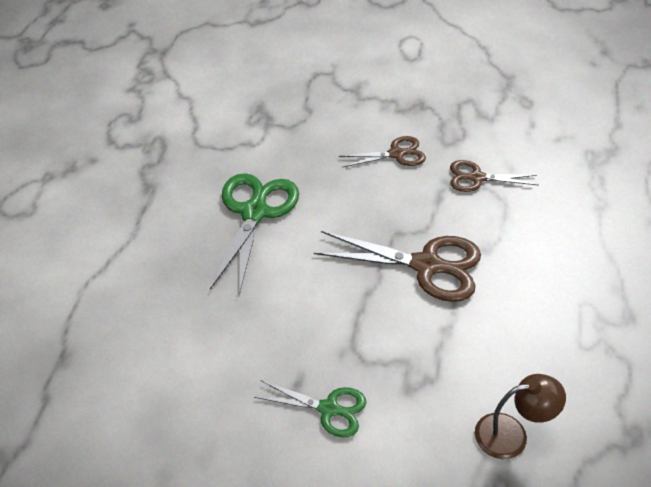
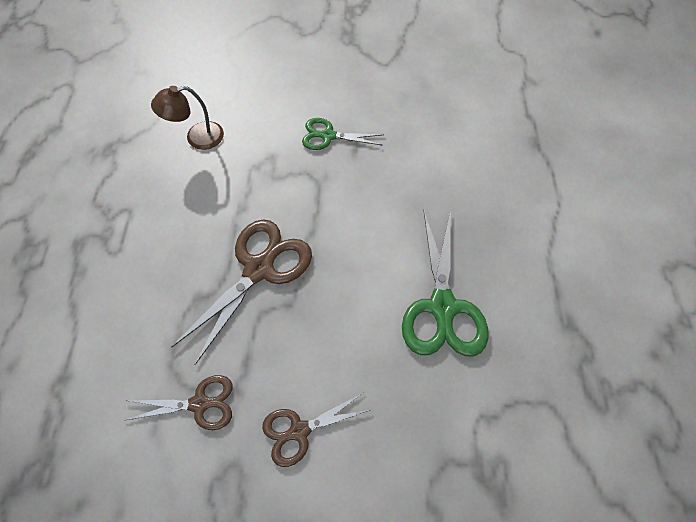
camera: 170 degrees right, 15 degrees up
brown scissors [314,231,481,302] -> brown scissors turned 120 degrees clockwise [171,220,312,365]

